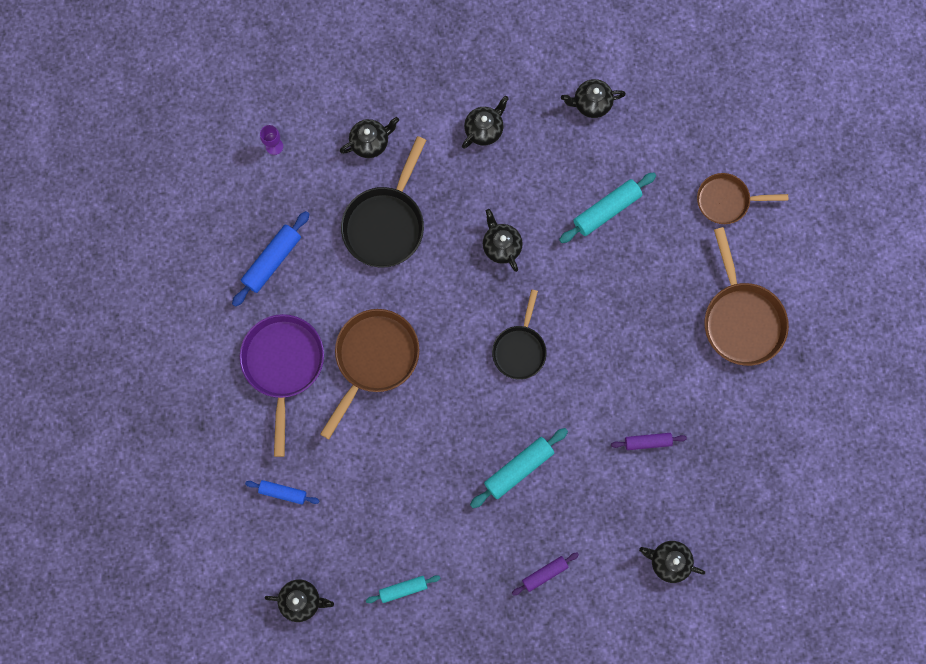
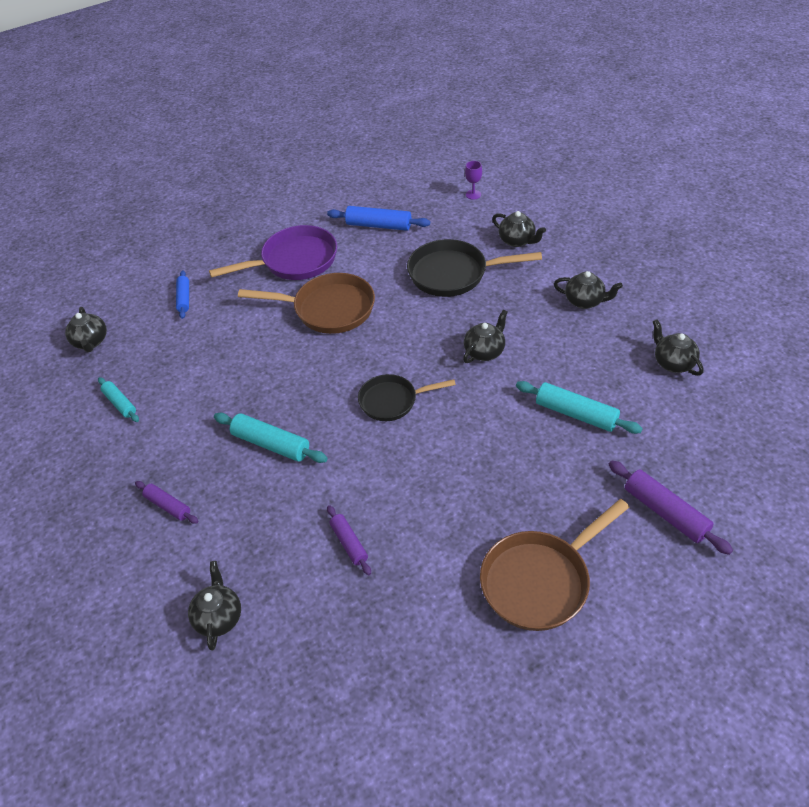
camera: 70 degrees right, 30 degrees down
brown pan [697,173,788,224] -> purple rolling pin [608,460,733,555]

